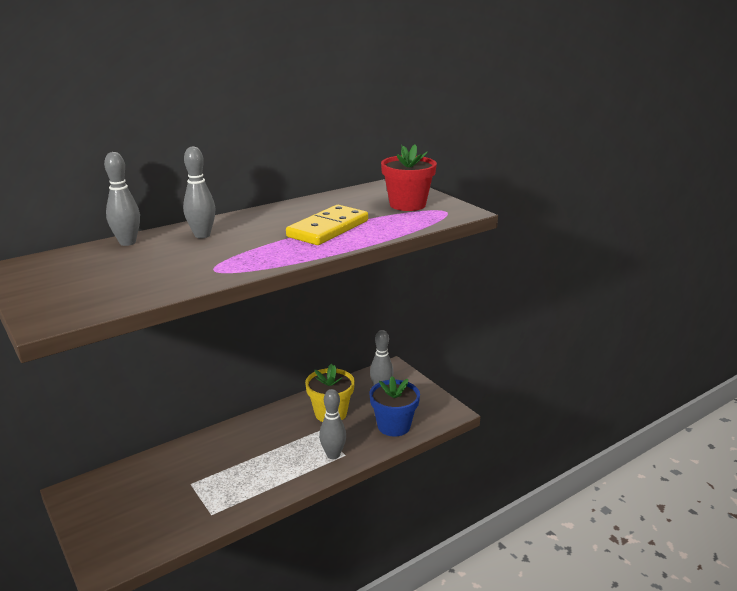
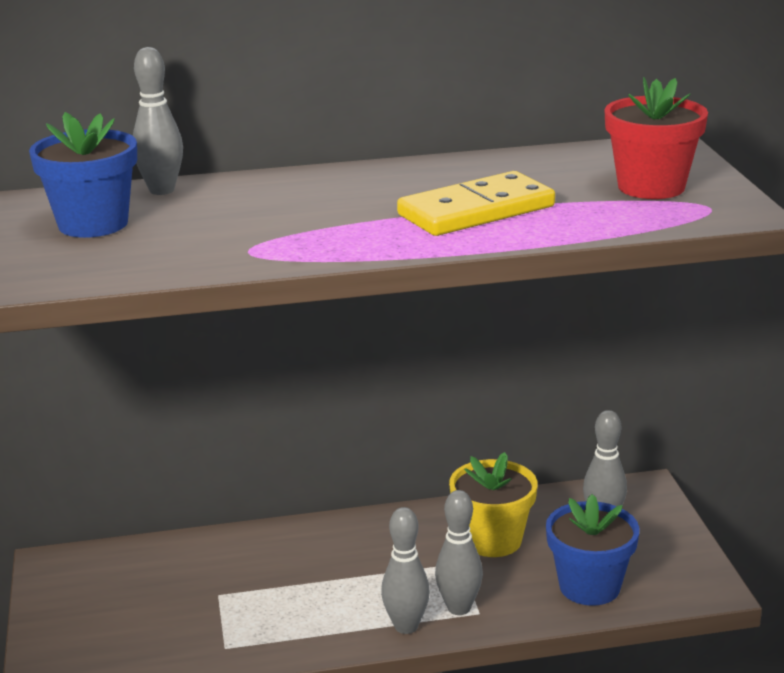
camera: 25 degrees right, 0 degrees up
grey bowling pin [183,146,215,238] -> grey bowling pin moved to [381,507,430,634]
none -> blue flower pot [29,112,137,238]

